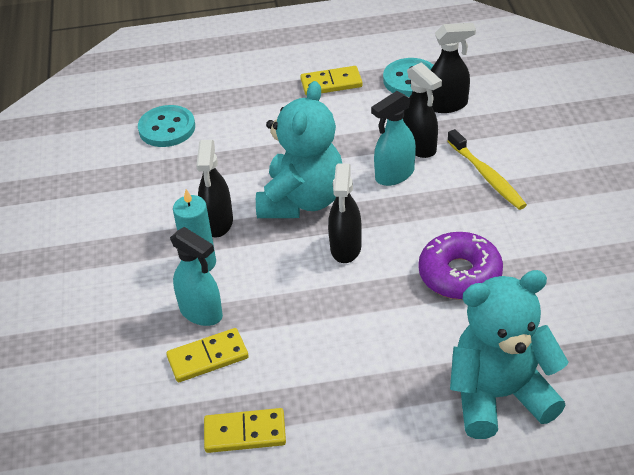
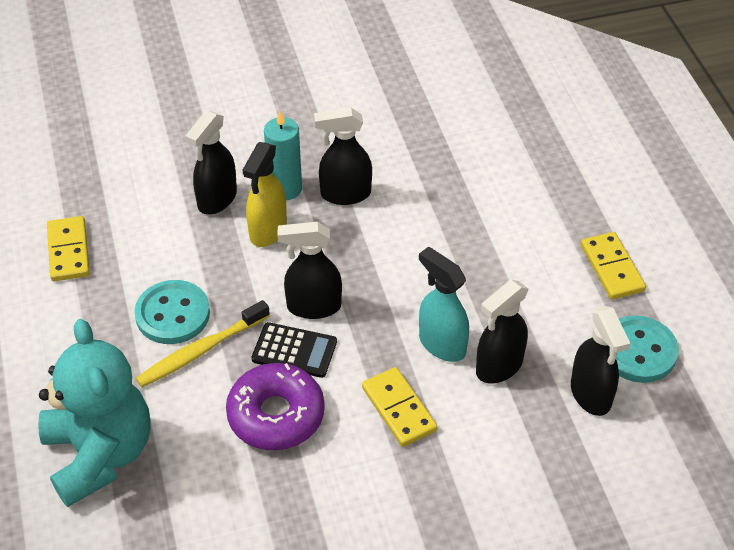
camera: 80 degrees right, 5 degrees up
turquoise button [138,105,195,147] -> turquoise button moved to [134,280,210,344]
yellow domino [166,328,249,382] -> yellow domino moved to [362,367,438,447]
turquoise spray bottle [170,227,223,326] -> black spray bottle [185,110,237,214]
turquoise teddy bear [256,81,342,218] -> none
yellow toothbrush [447,129,527,210] -> yellow toothbrush moved to [136,300,270,387]
none -> yellow spray bottle [243,142,287,247]
none -> black calculator [251,322,337,378]

